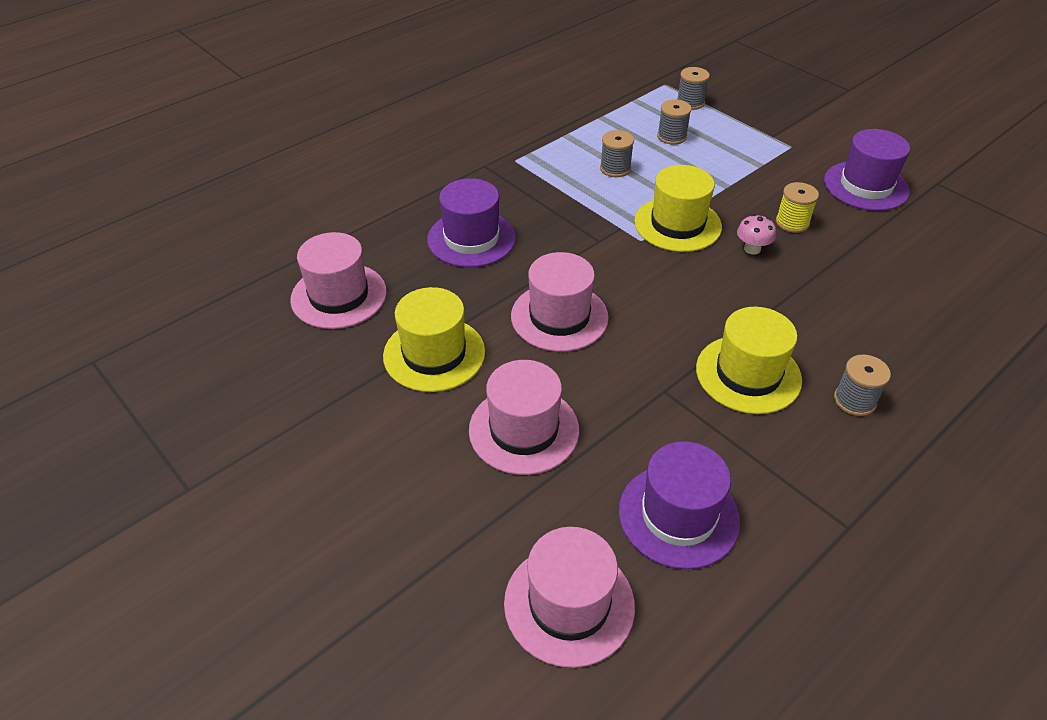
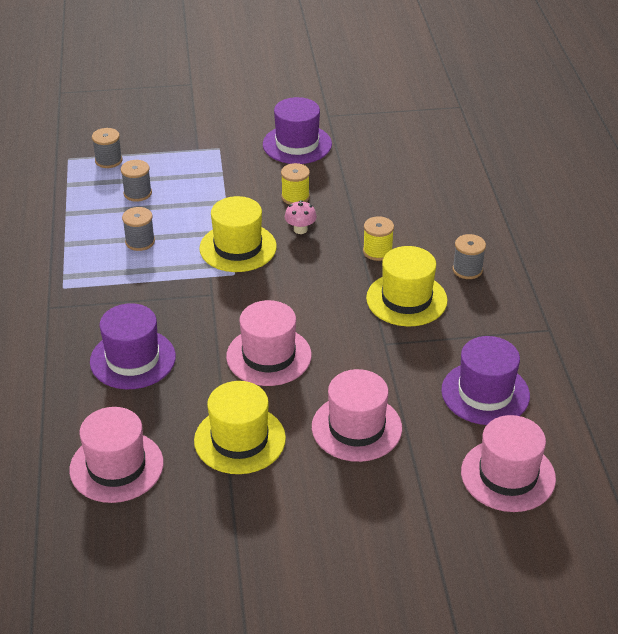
camera: 55 degrees left, 5 degrees down
none -> yellow spool [363,216,394,261]

